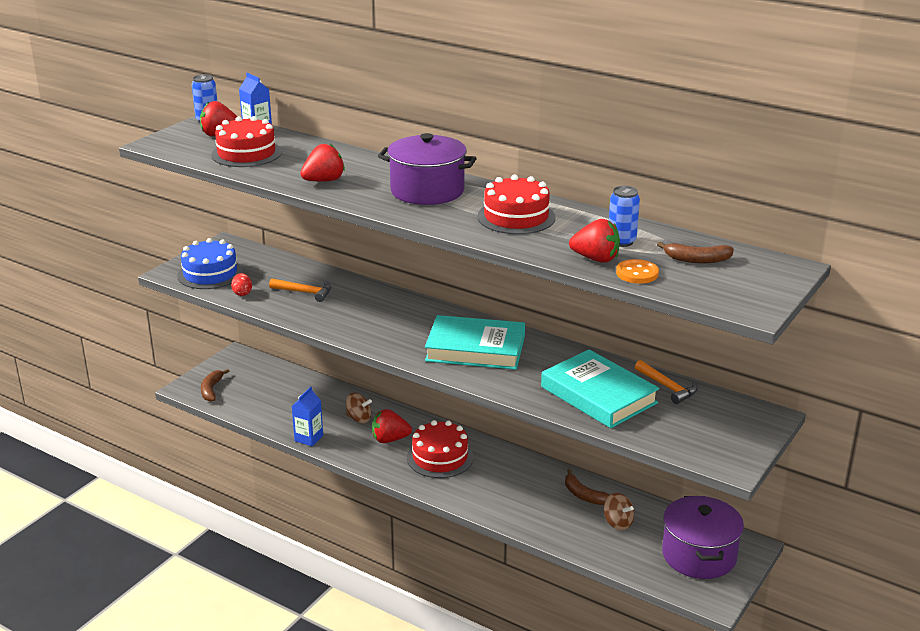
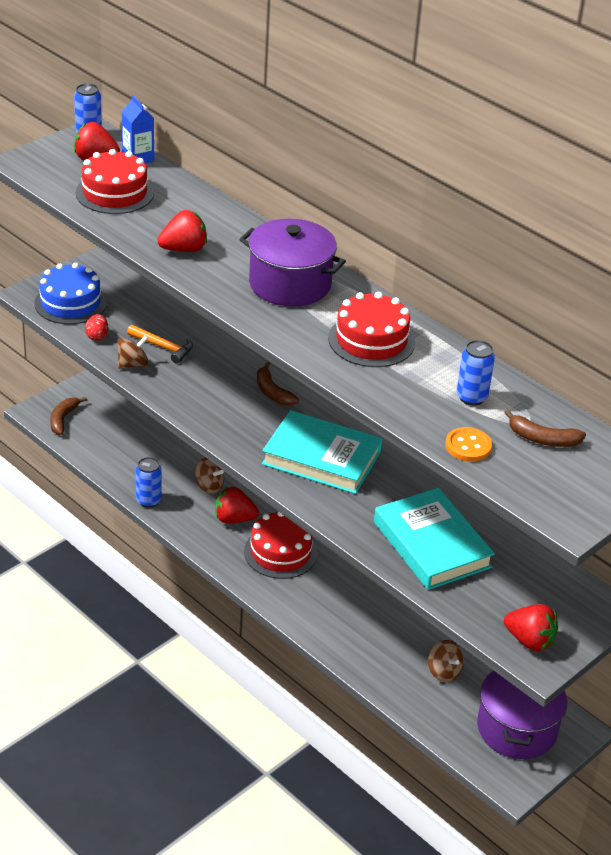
camera: 10 degrees right, 10 degrees up
blue carton [292,387,323,446] -> blue can [136,457,162,508]
brown banana [565,469,610,505] -> brown banana moved to [257,362,299,406]
red strawberry [569,219,620,263] -> red strawberry moved to [504,604,558,651]
orange hammer [635,360,698,404] -> none
none -> brown spinning top [117,336,149,369]

